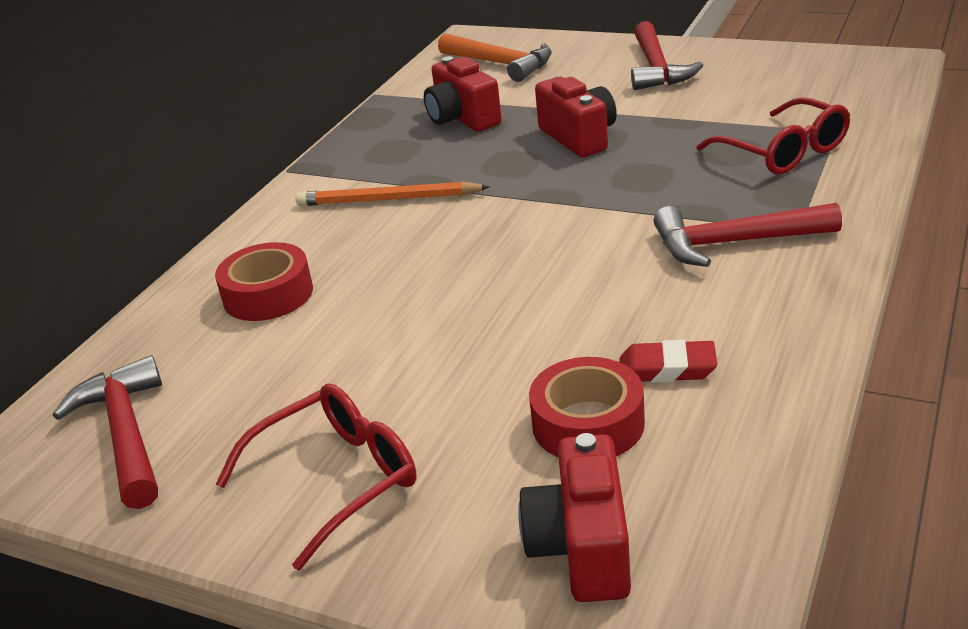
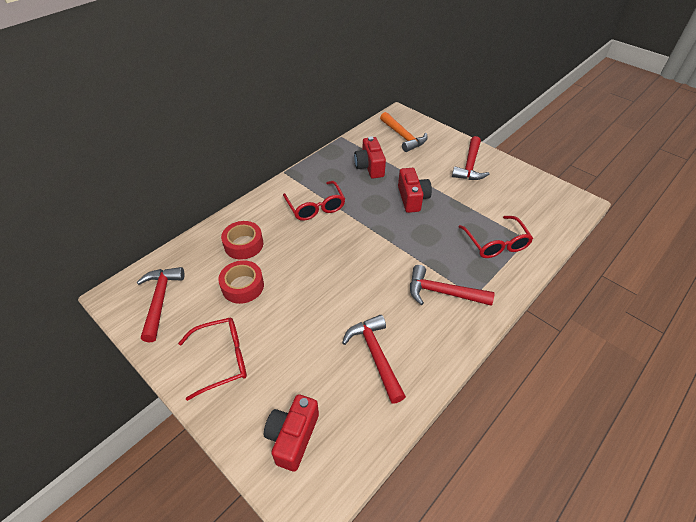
camera: 15 degrees right, 15 degrees up
orange pencil [295,182,490,206] -> red glasses [283,181,345,221]
red tape [529,357,645,457] -> red tape moved to [218,260,264,304]
red eraser [620,340,717,383] -> red hammer [342,315,406,404]

